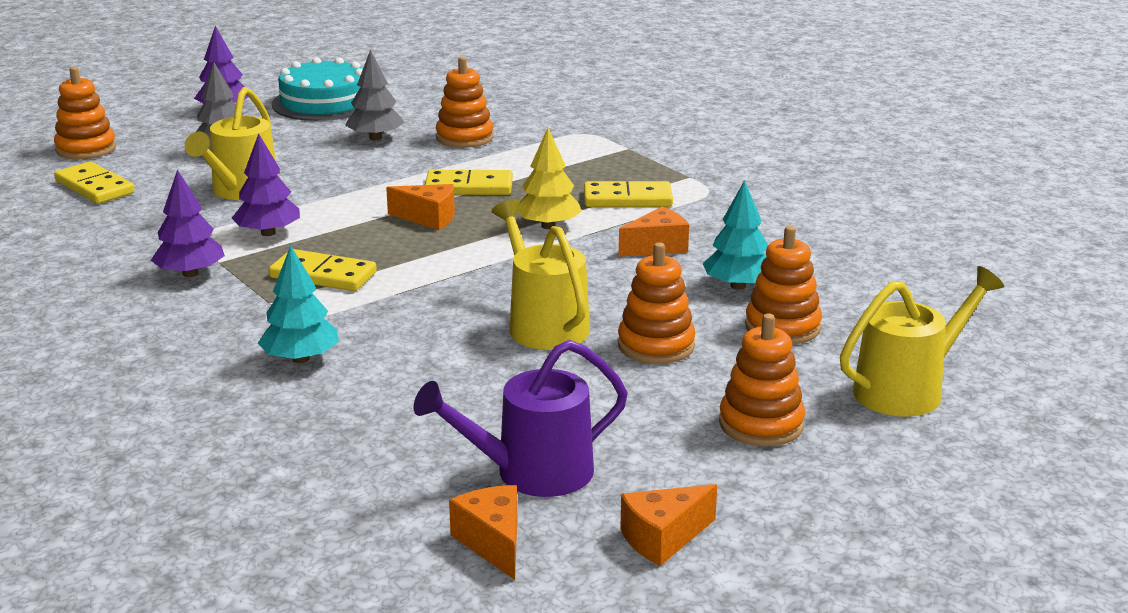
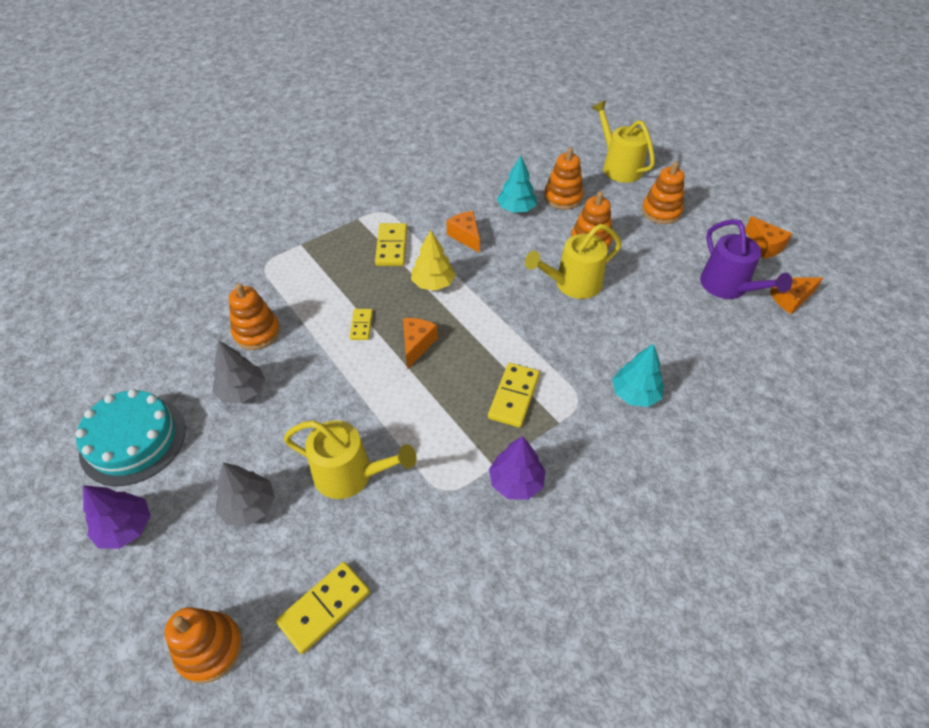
camera: 90 degrees left, 25 degrees up
purple tree [232,134,300,236] -> none
yellow domino [425,170,513,195] -> yellow domino [349,309,373,340], size x0.61

